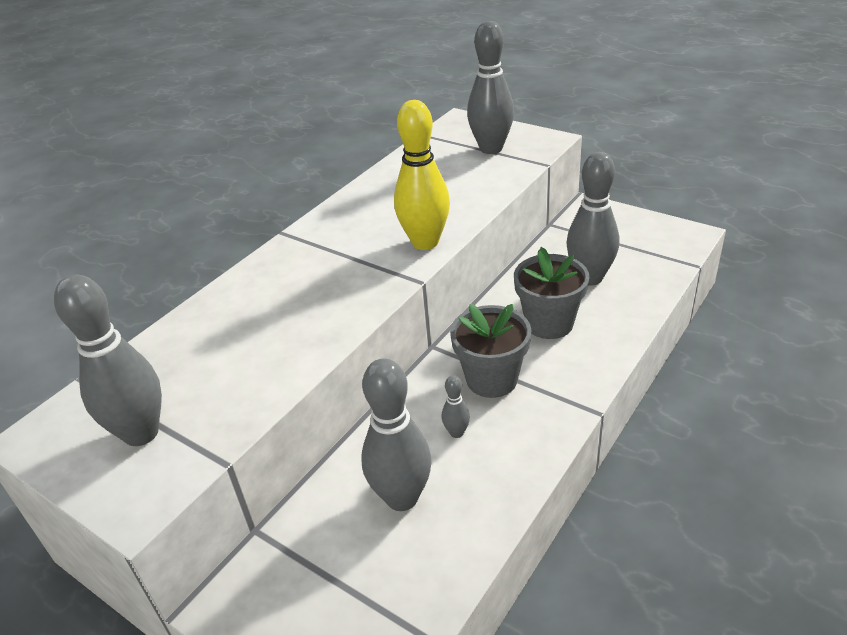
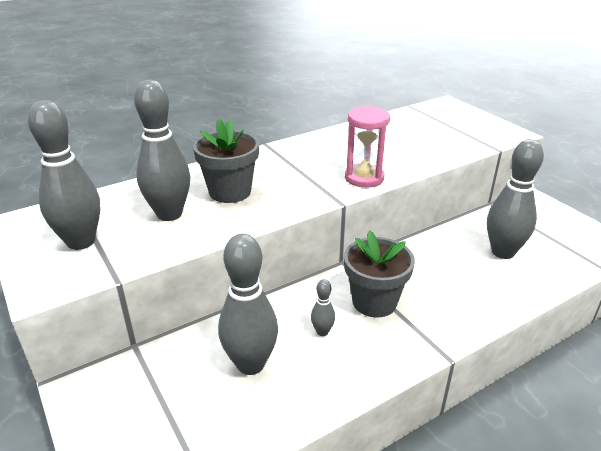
camera: 20 degrees right, 5 degrees down
yellow bowling pin [394,100,450,250] -> pink hourglass [345,106,390,188]
grey bowling pin [467,21,514,154] -> grey bowling pin moved to [134,80,190,221]
grey flower pot [514,247,590,339] -> grey flower pot moved to [193,119,259,203]

